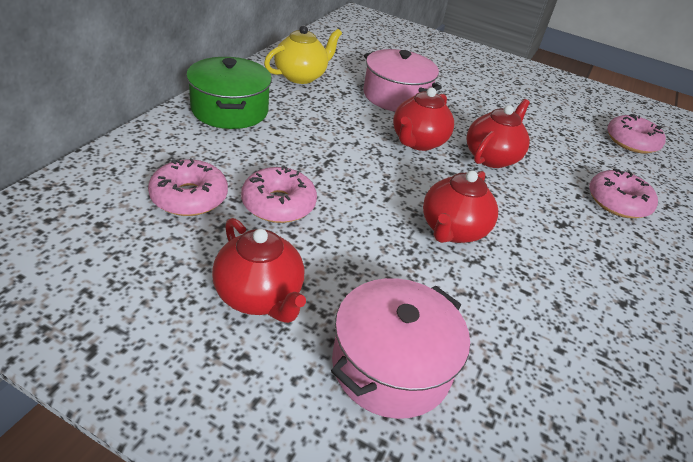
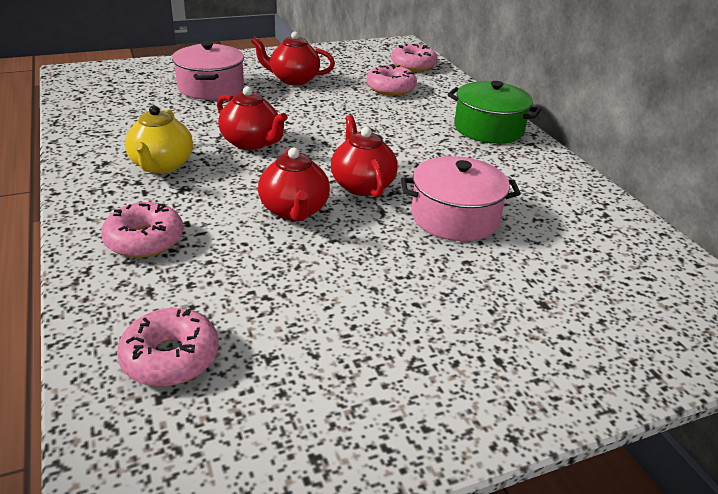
camera: 135 degrees right, 5 degrees down
pink donut [241,165,317,223] -> pink donut moved to [391,44,438,72]
yellow teapot [264,25,342,84] -> yellow teapot moved to [125,105,193,173]
red teapot [423,170,498,243] -> red teapot turned 150 degrees clockwise [217,86,288,150]

